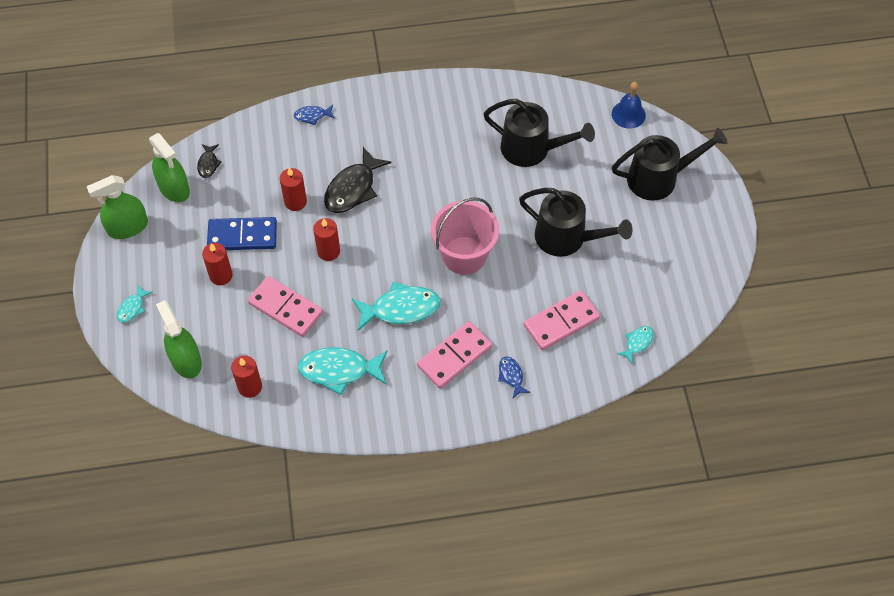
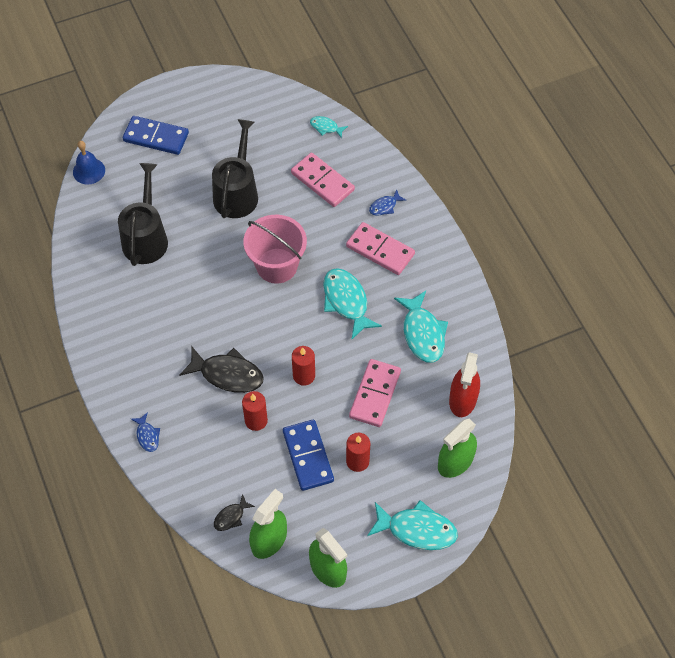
camera: 105 degrees left, 0 degrees up
turquoise fish [117,284,152,323] -> turquoise fish [367,500,458,550], size x1.96
black fish [197,144,222,178] -> black fish turned 150 degrees clockwise [214,494,255,531]
red candle [231,355,262,398] -> red spray bottle [449,352,480,417]
black watering can [612,127,727,201] -> blue domino [123,116,189,155]

